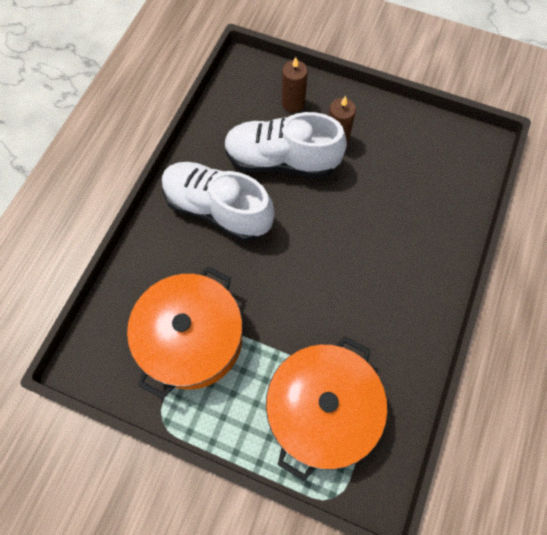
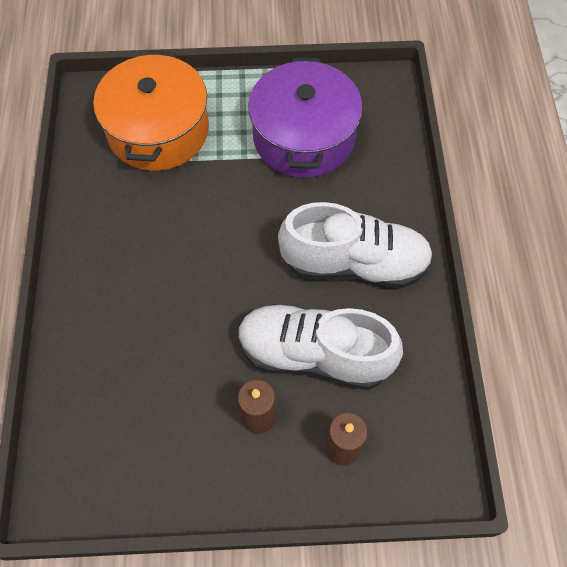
camera: 155 degrees right, 5 degrees down
orange pot [127,266,243,399] -> purple pot [248,58,363,178]
white shoe [224,112,347,178] -> white shoe turned 150 degrees counterclockwise [238,304,403,390]

